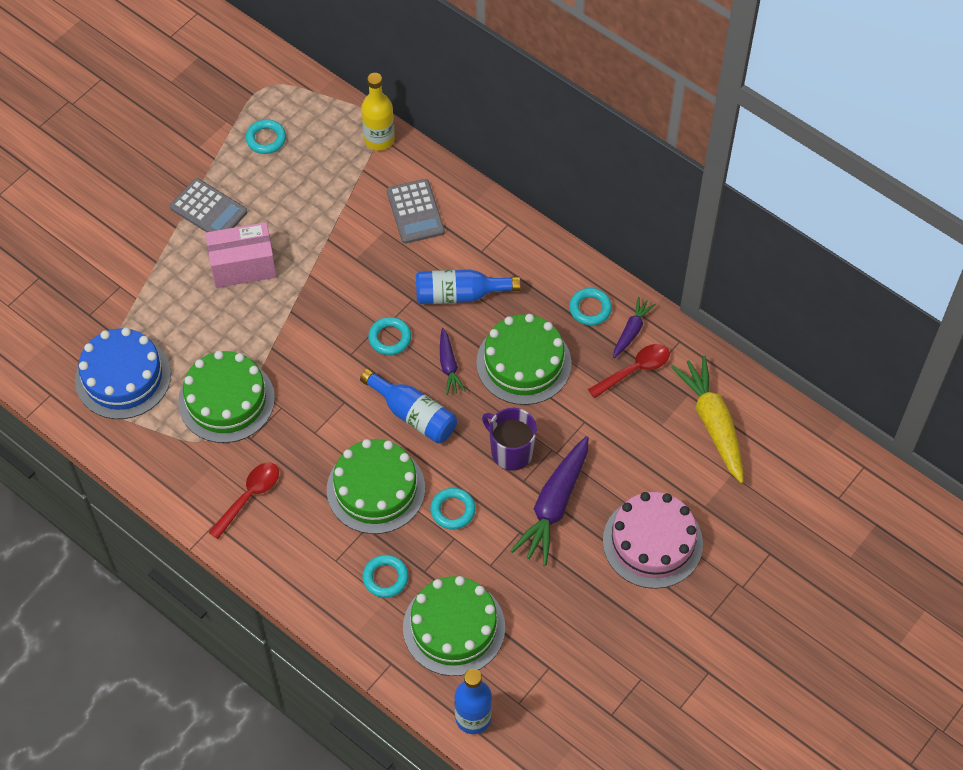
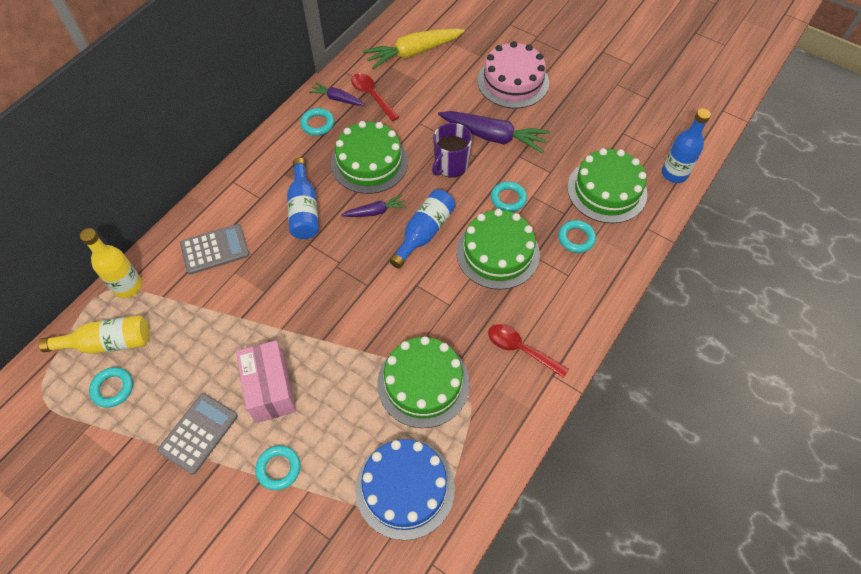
camera: 95 degrees left, 0 degrees up
turquoise ring [368,317,411,355] -> turquoise ring moved to [255,445,300,490]
none -> yellow bottle [39,315,149,354]

